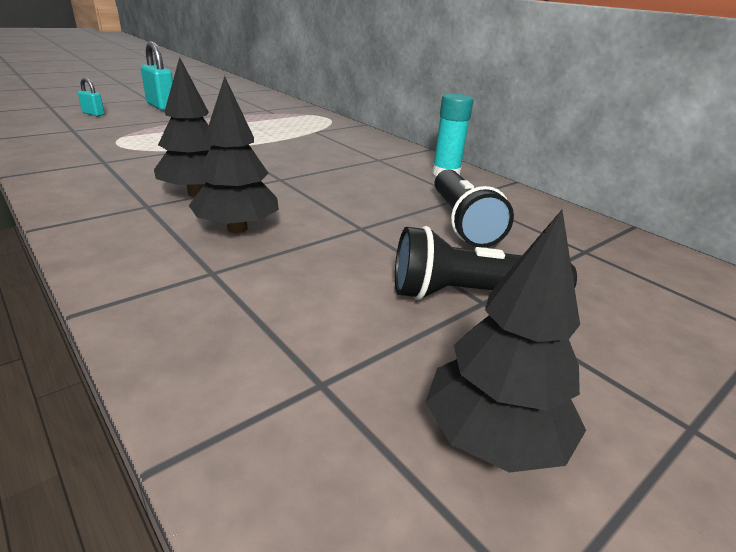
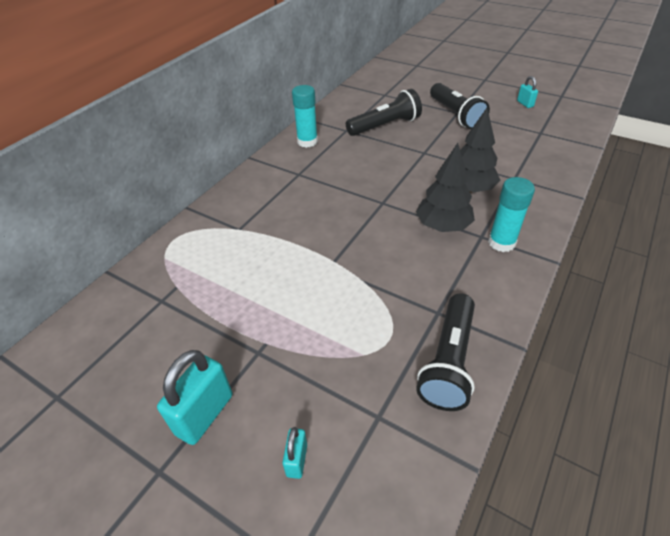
camera: 105 degrees left, 15 degrees up
black tree [425,210,586,473] -> turquoise padlock [517,76,538,108]
none -> black flashlight [416,293,475,411]
none -> turquoise glue stick [488,177,535,252]

